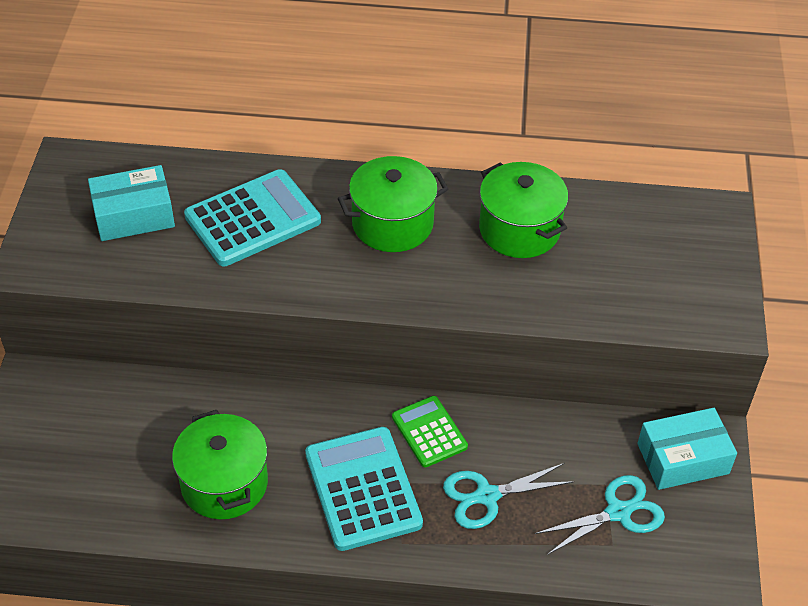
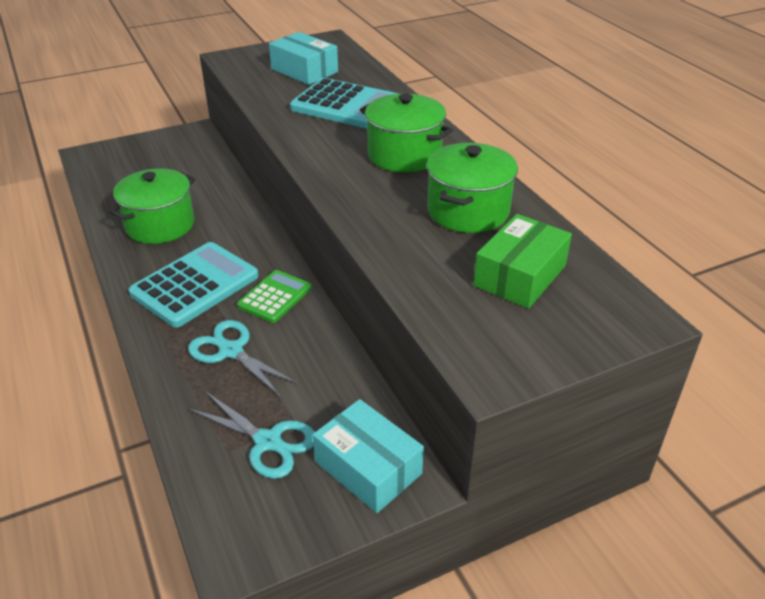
camera: 60 degrees right, 10 degrees down
none -> green box [473,214,572,309]

